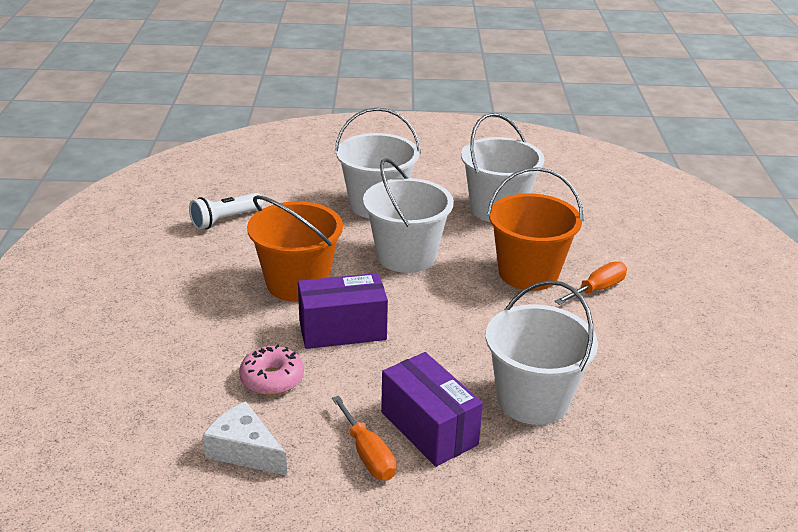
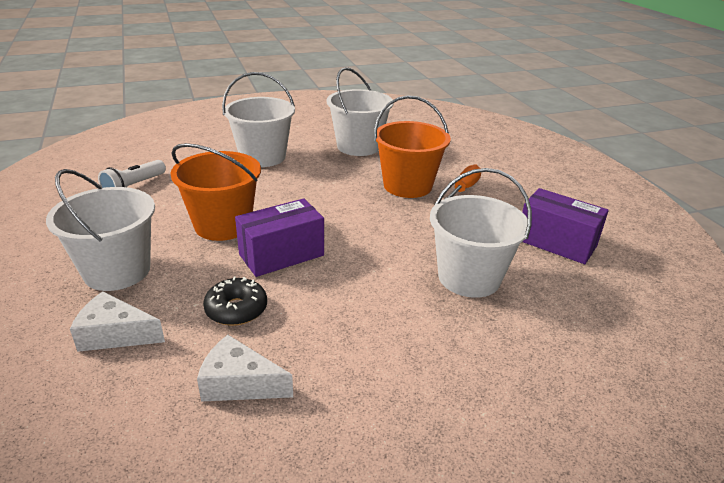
camera: 20 degrees left, 0 degrees up
pink donut [239,344,304,395] -> black donut [203,276,267,326]
orange screwdriver [332,396,396,480] -> none
white bucket [363,158,454,273] -> white bucket moved to [46,169,155,291]
purple box [381,352,483,467] -> purple box moved to [522,188,609,264]
none -> white cheese [70,291,165,352]

